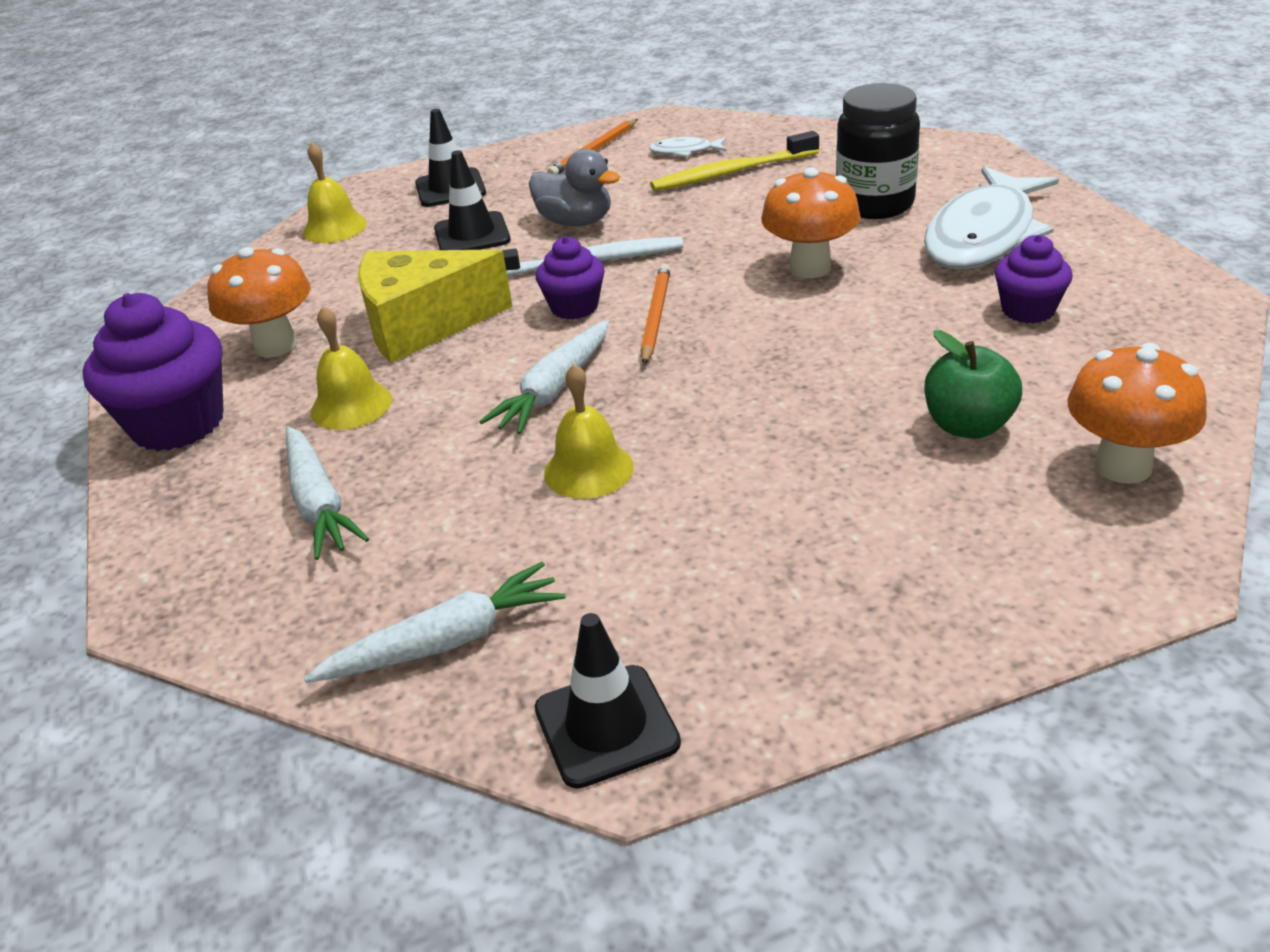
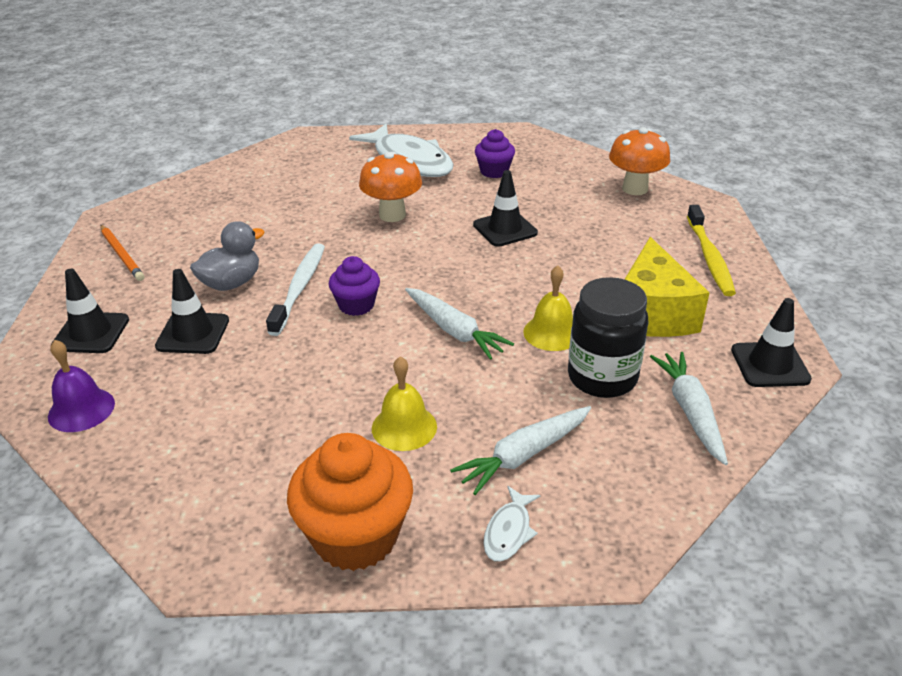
camera: 75 degrees left, 0 degrees up
purple cupcake [83,293,224,451] -> orange cupcake [287,433,413,571]
orange mushroom [207,247,311,357] -> none
white carrot [286,426,369,560] -> white carrot turned 150 degrees clockwise [450,406,591,495]
yellow bell [303,142,367,243] -> purple bell [48,340,115,432]
yellow cheese [358,249,513,363] -> yellow cheese moved to [624,237,710,337]
orange pencil [641,264,671,365] -> none
white fish [649,137,726,157] -> white fish moved to [483,486,540,562]
yellow toothbrush [650,131,819,191] -> yellow toothbrush moved to [687,205,736,296]
black jar [836,83,920,219] -> black jar moved to [568,277,648,398]
green apple [925,330,1022,439] -> none
none -> black traffic cone [473,170,538,247]

